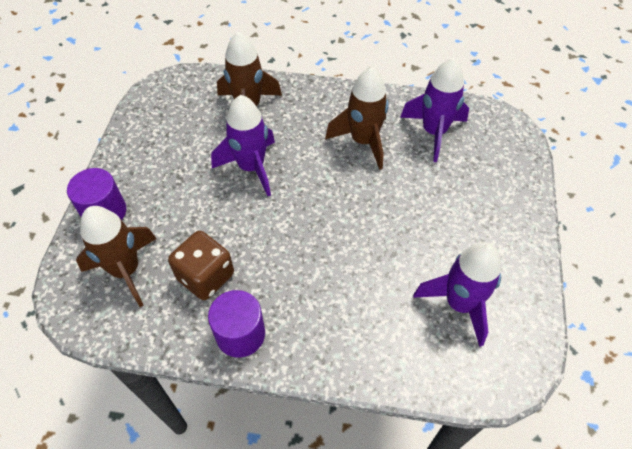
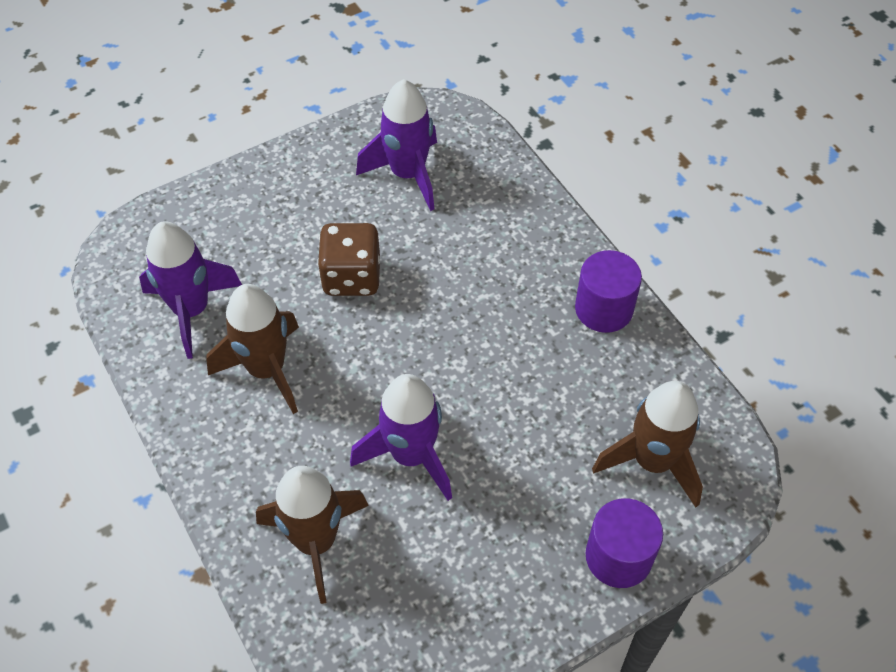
camera: 130 degrees left, 0 degrees up
brown dice [168,231,234,300] -> brown dice moved to [317,223,380,296]

